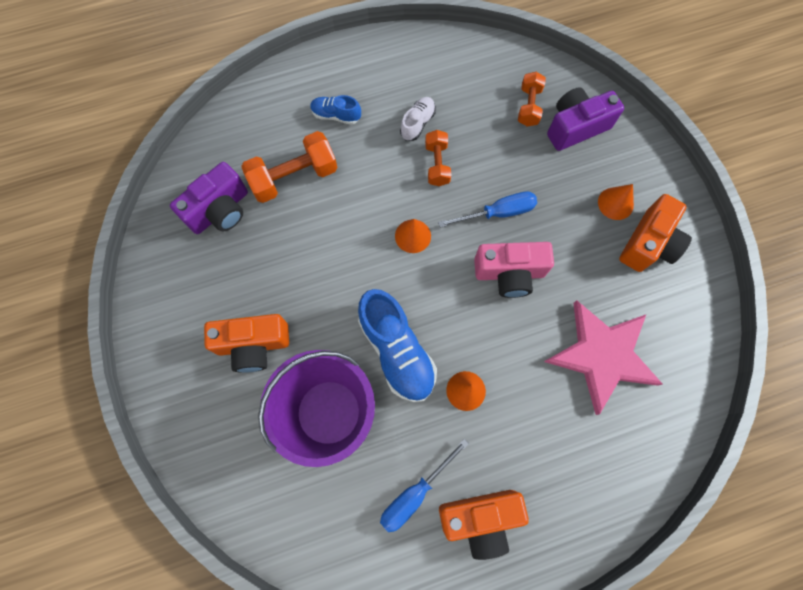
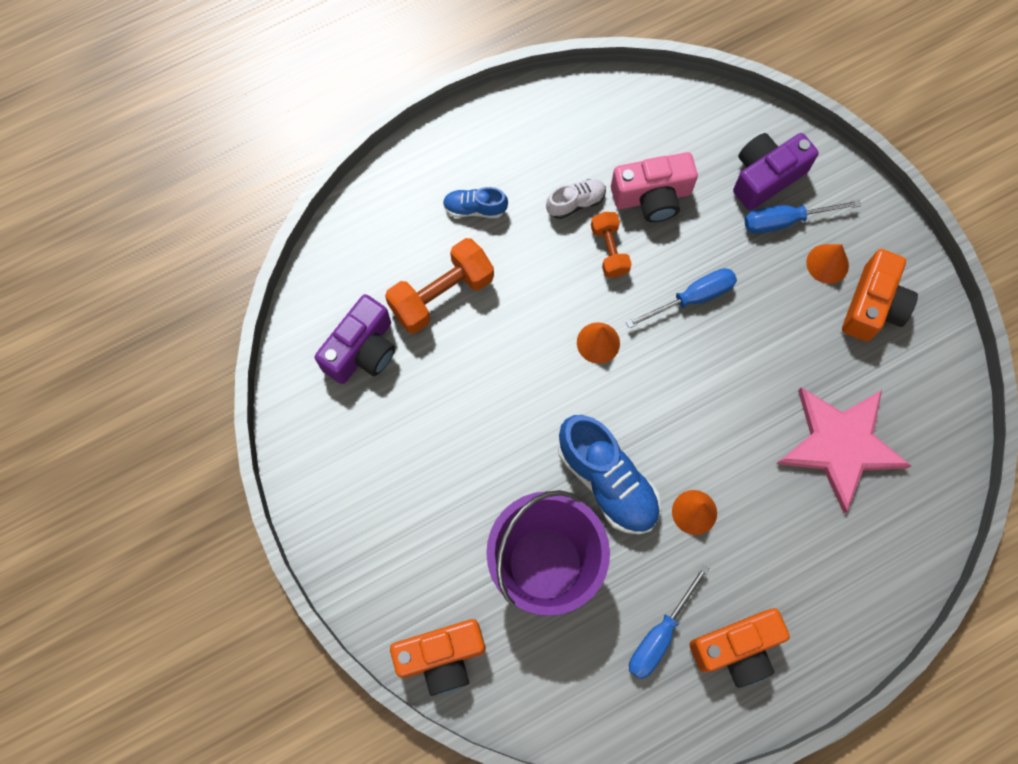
camera: 10 degrees left, 0 degrees up
orange camera [204,314,289,373] -> orange camera moved to [390,619,485,696]
white shoe [400,97,436,141] -> white shoe turned 45 degrees clockwise [546,179,606,219]
pink camera [474,242,554,298] -> pink camera moved to [611,152,698,222]
orange dumbbell [518,72,546,127] -> none
none -> blue screwdriver [744,200,861,234]

